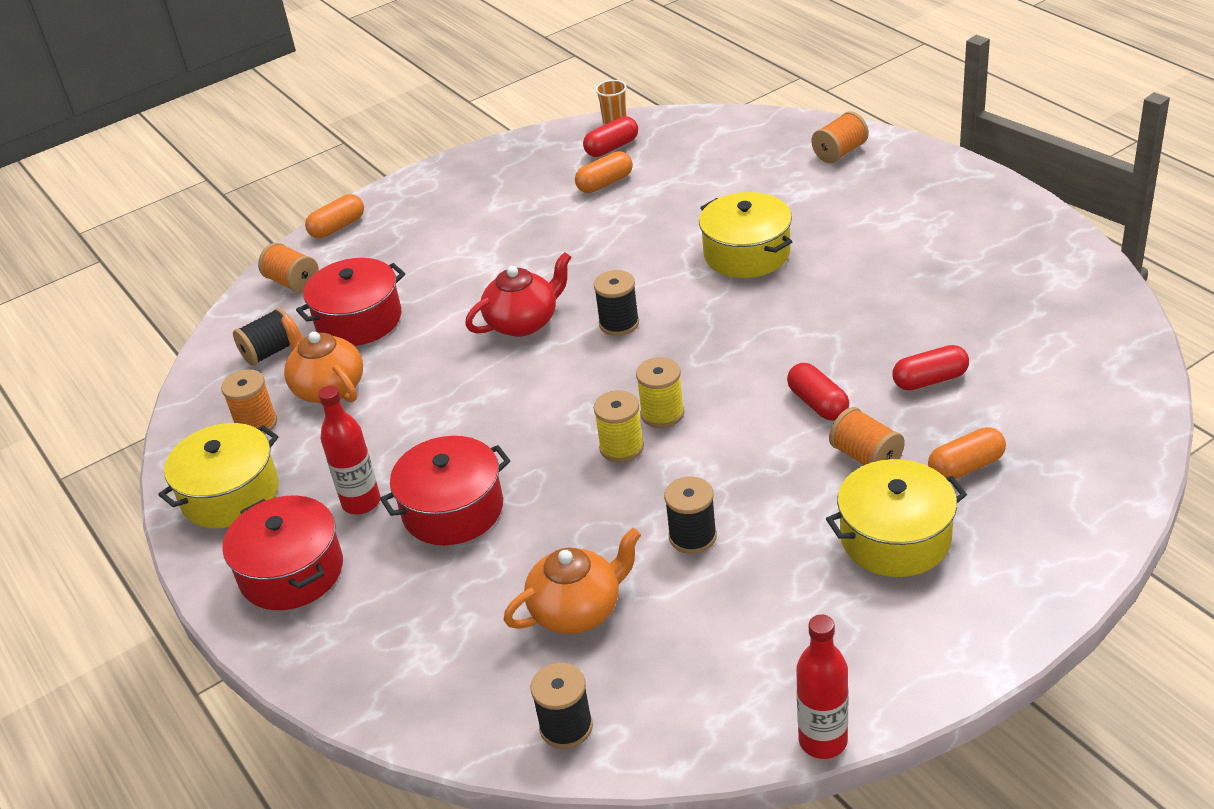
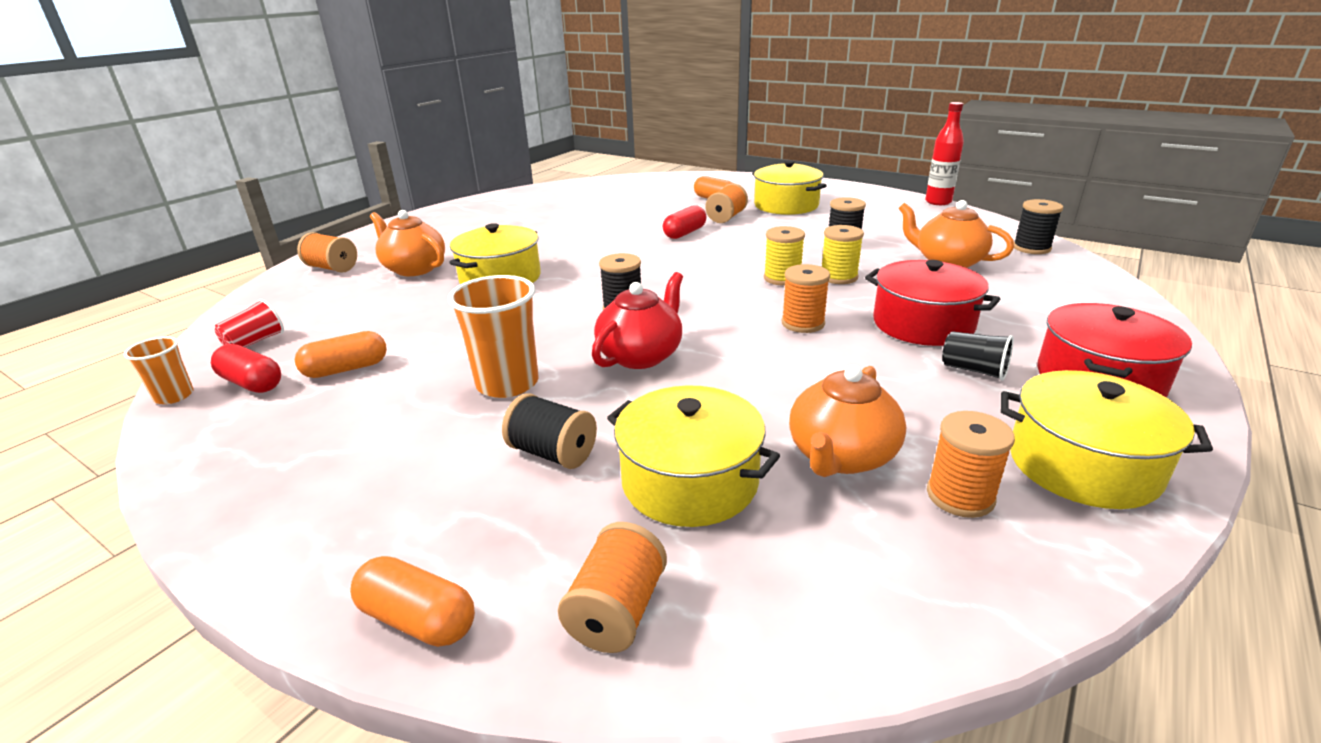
camera: 115 degrees left, 10 degrees down
black spool [233,308,290,366] -> black spool moved to [502,393,597,469]
red pot [296,258,405,346] -> yellow pot [607,385,780,527]
red bottle [318,386,381,514] -> black cup [942,331,1014,381]
red teapot [465,252,571,337] -> red teapot turned 90 degrees clockwise [592,272,683,369]
orange capsule [575,151,633,193] -> orange capsule turned 60 degrees counterclockwise [295,331,387,378]
yellow spool [636,357,684,428] -> yellow spool moved to [821,225,864,284]
red capsule [892,345,969,391] -> none
none -> red cup [215,299,284,347]
none -> orange teapot [370,210,445,276]
none -> orange cup [448,275,538,398]
none -> orange spool [782,264,830,333]

